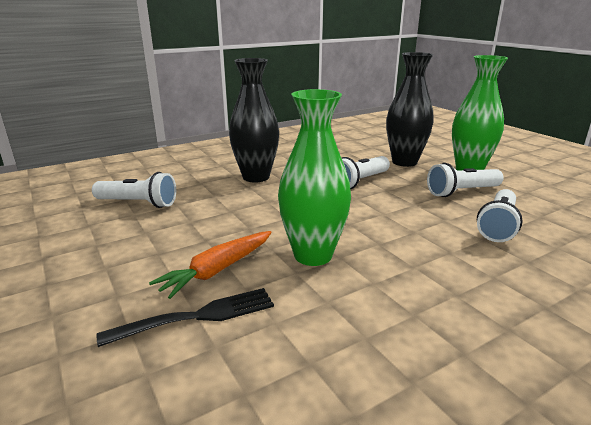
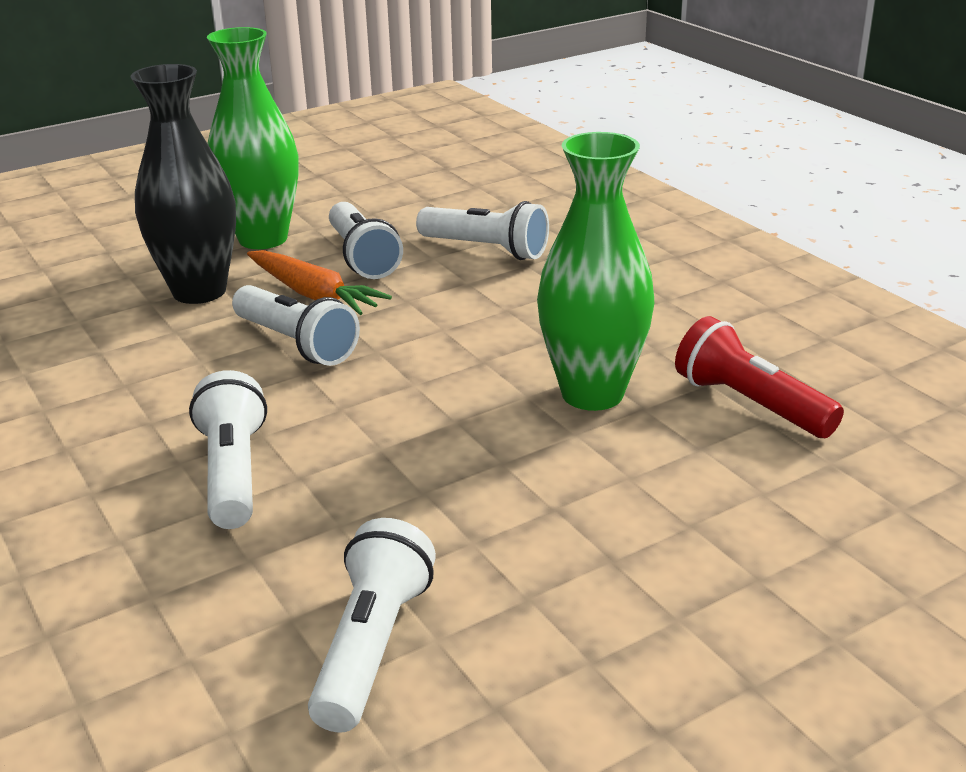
camera: 90 degrees left, 5 degrees up
black fork [97,288,274,347] -> none
orange carrot [149,231,272,299] -> orange carrot moved to [247,250,392,315]
black vase [229,58,279,183] -> white flashlight [189,370,267,529]
none -> red flashlight [675,316,844,438]

